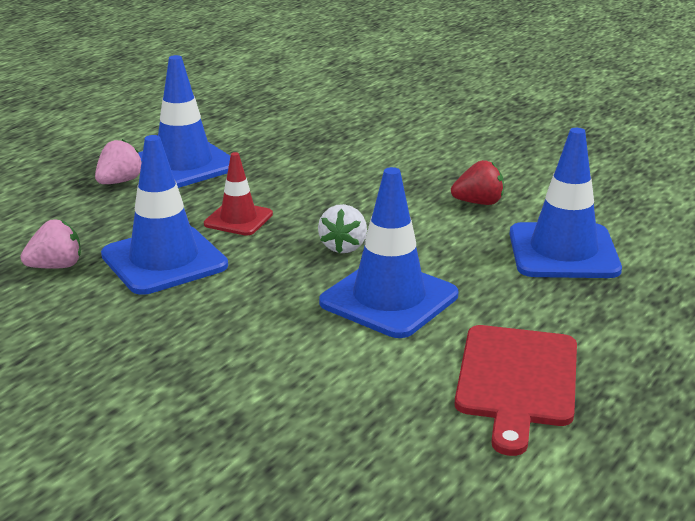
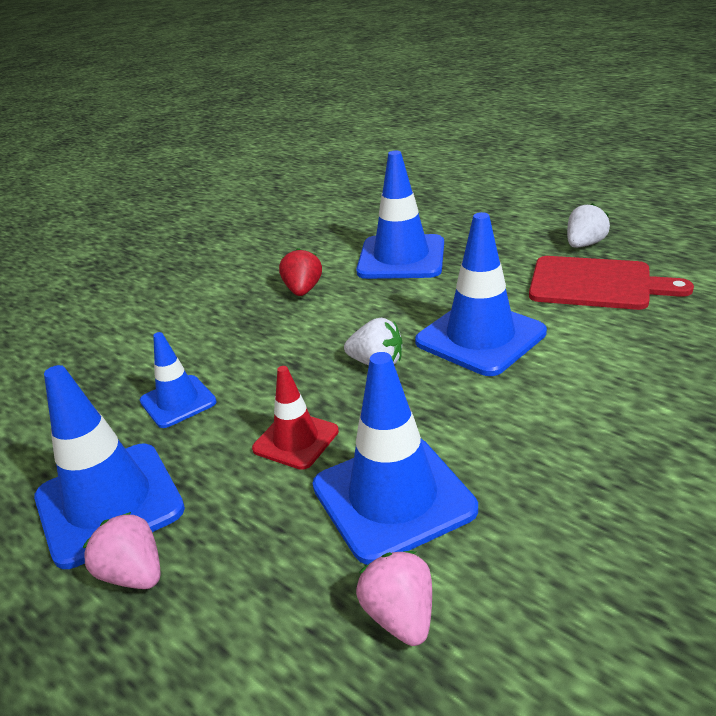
camera: 80 degrees left, 5 degrees up
none -> blue traffic cone [140,332,217,428]
none -> white strawberry [567,203,610,248]

